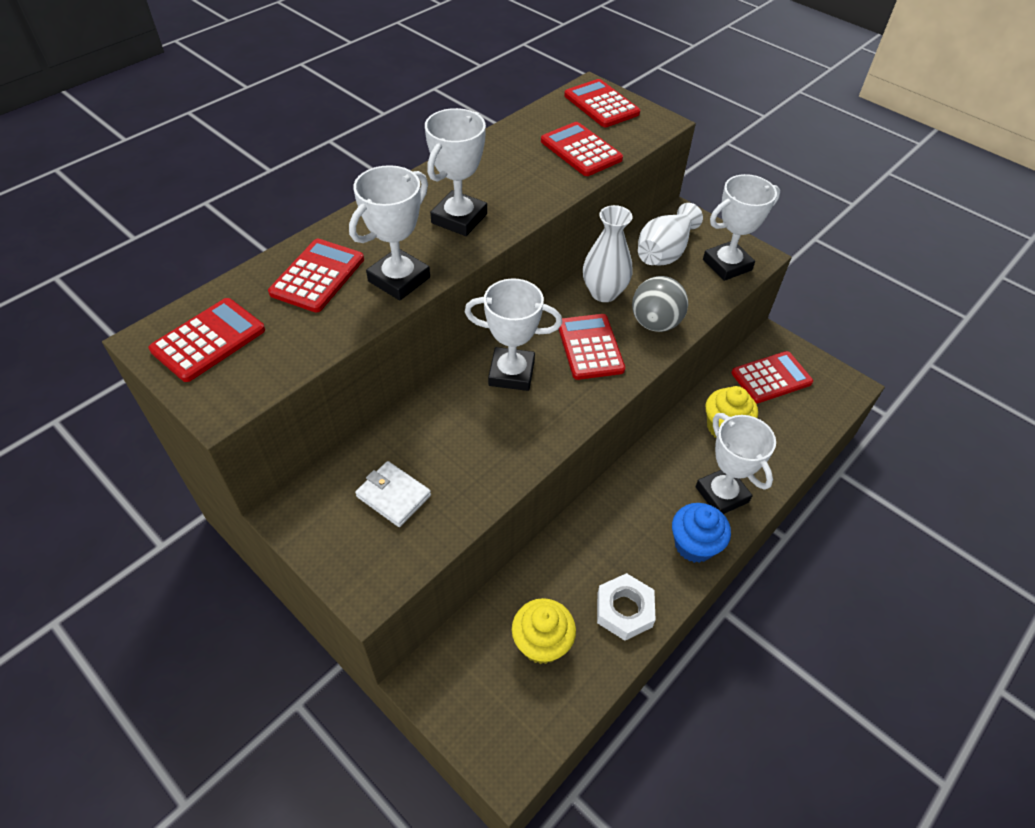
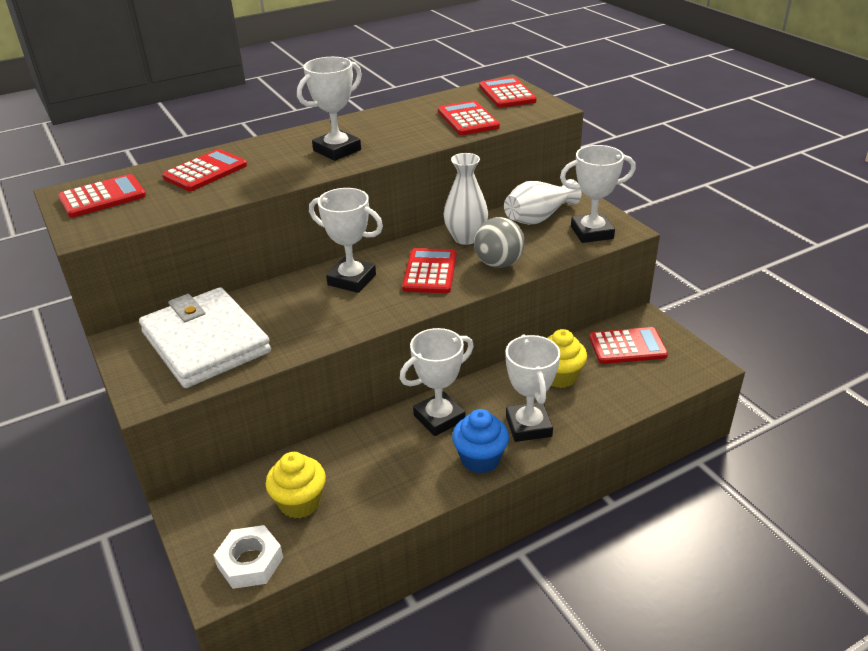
camera: 20 degrees right, 15 degrees down
white trophy [349,165,430,301] -> white trophy moved to [400,328,474,436]
white wallet [355,461,431,527] -> white wallet [139,287,271,388], size x2.22
white nut [597,573,656,641] -> white nut moved to [214,525,283,589]

